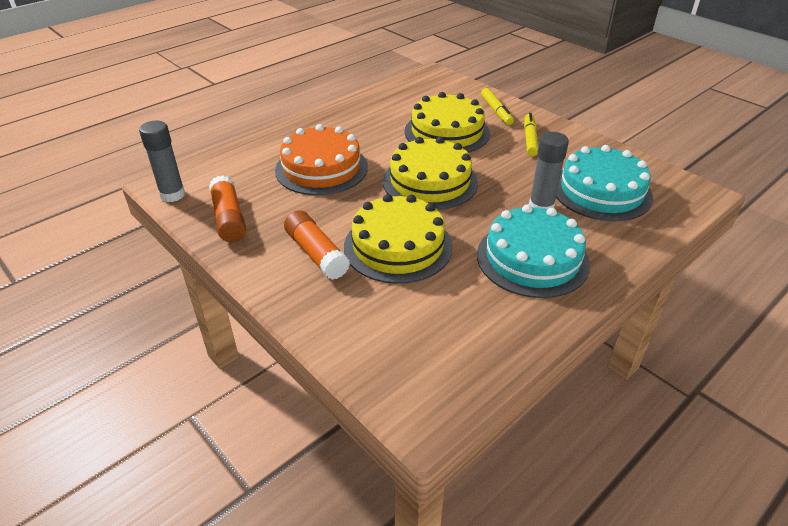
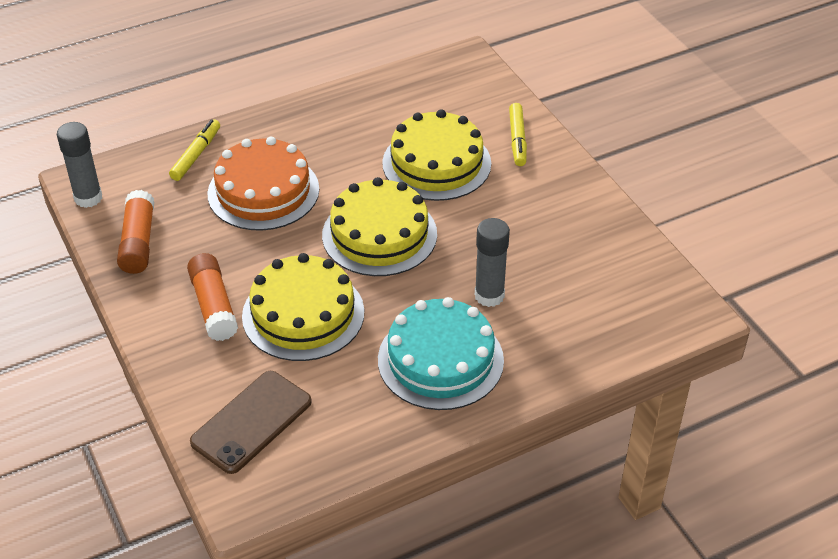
camera: 15 degrees right, 5 degrees up
yellow marker [524,113,538,156] -> yellow marker moved to [169,119,220,181]
turquoise cake [556,145,653,221] -> none
none -> brown phone [190,371,312,474]

